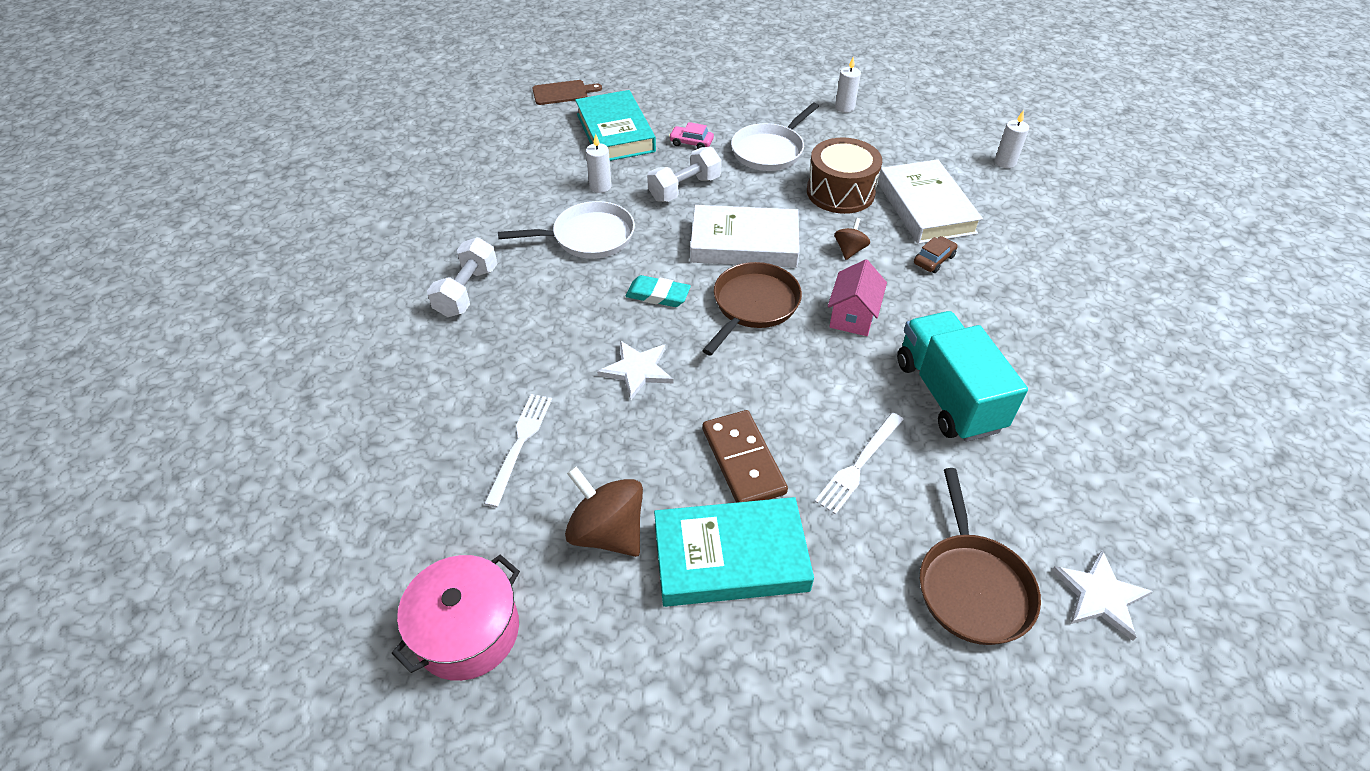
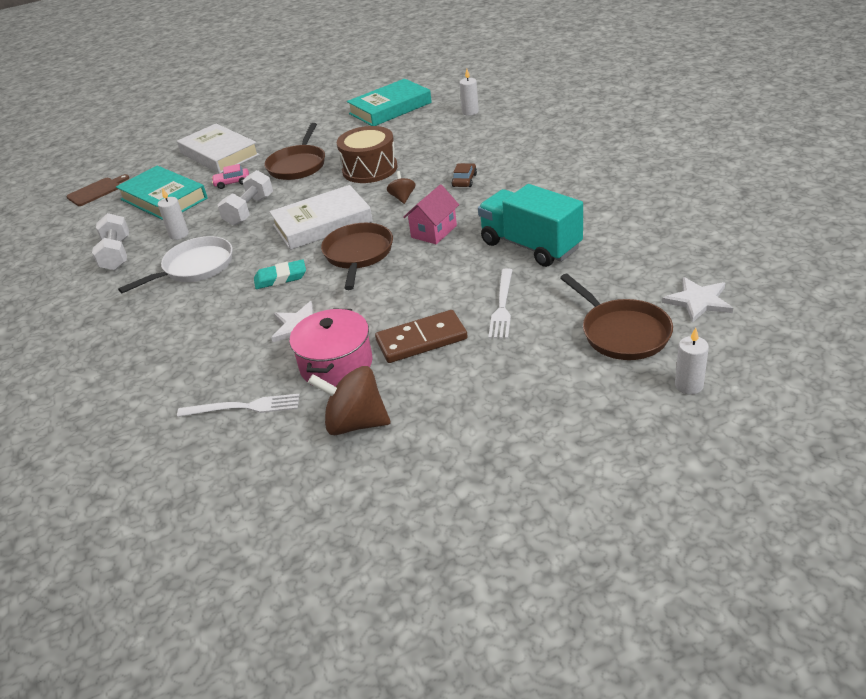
camera: 25 degrees left, 10 degrees down
pink pot [392,555,520,681] -> pink pot moved to [290,309,373,387]
white dumbbell [427,237,498,317] -> white dumbbell moved to [92,213,129,270]
white fork [484,394,552,507] -> white fork turned 105 degrees clockwise [177,394,300,417]
turquoise book [654,497,814,607] -> turquoise book moved to [347,79,432,126]
brown domino [702,410,788,503] -> brown domino turned 60 degrees counterclockwise [375,310,468,363]
white pan [731,103,819,171] -> brown pan [264,123,325,180]
pink house [828,259,887,336] -> pink house turned 45 degrees clockwise [403,184,459,244]
white candle [835,57,861,113] -> white candle moved to [675,328,709,395]
white book [878,159,983,244] -> white book moved to [177,124,260,174]

